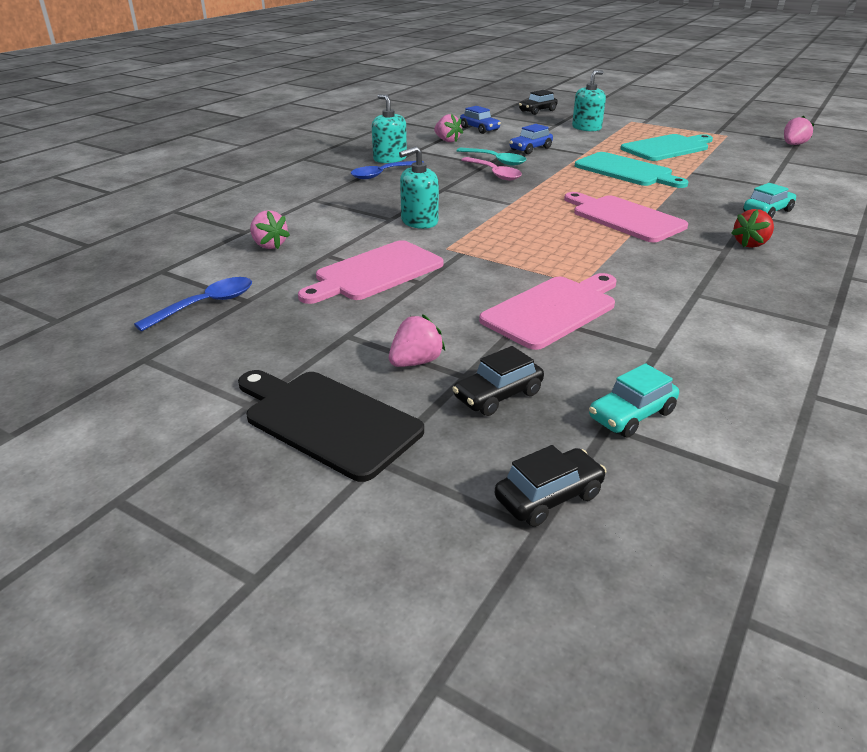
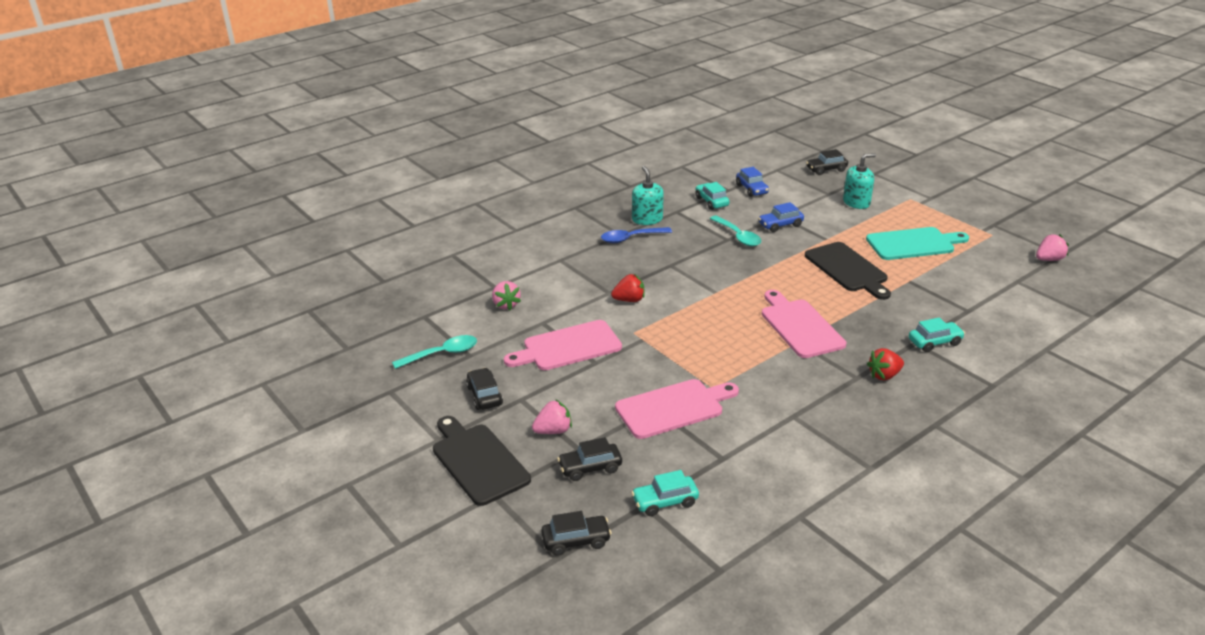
camera: 20 degrees right, 0 degrees up
blue spoon [134,277,252,331] -> turquoise spoon [392,335,477,369]
turquoise soap dispenser [399,146,439,229] -> red strawberry [611,274,645,302]
pink strawberry [434,114,463,142] -> turquoise car [695,182,729,210]
pink spoon [461,157,522,180] -> none
turquoise cutting board [575,152,688,188] -> black cutting board [805,242,891,300]
none -> black car [466,368,503,410]

